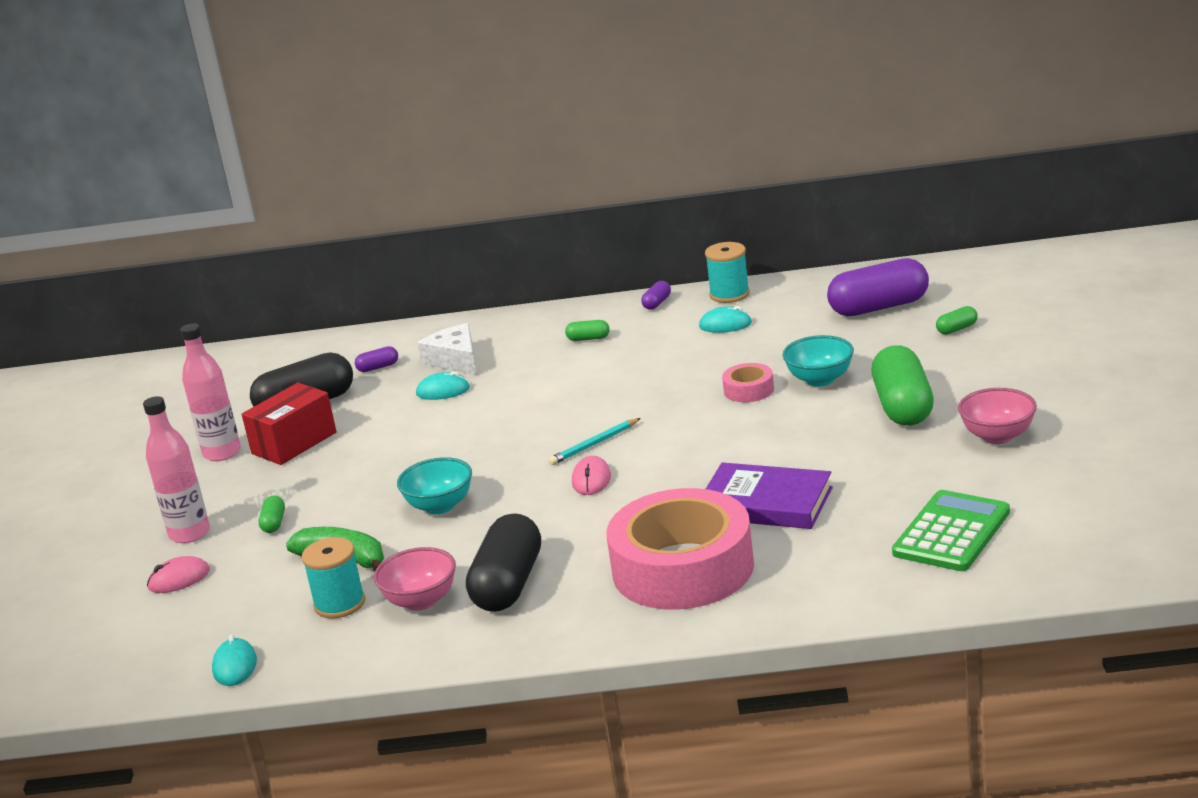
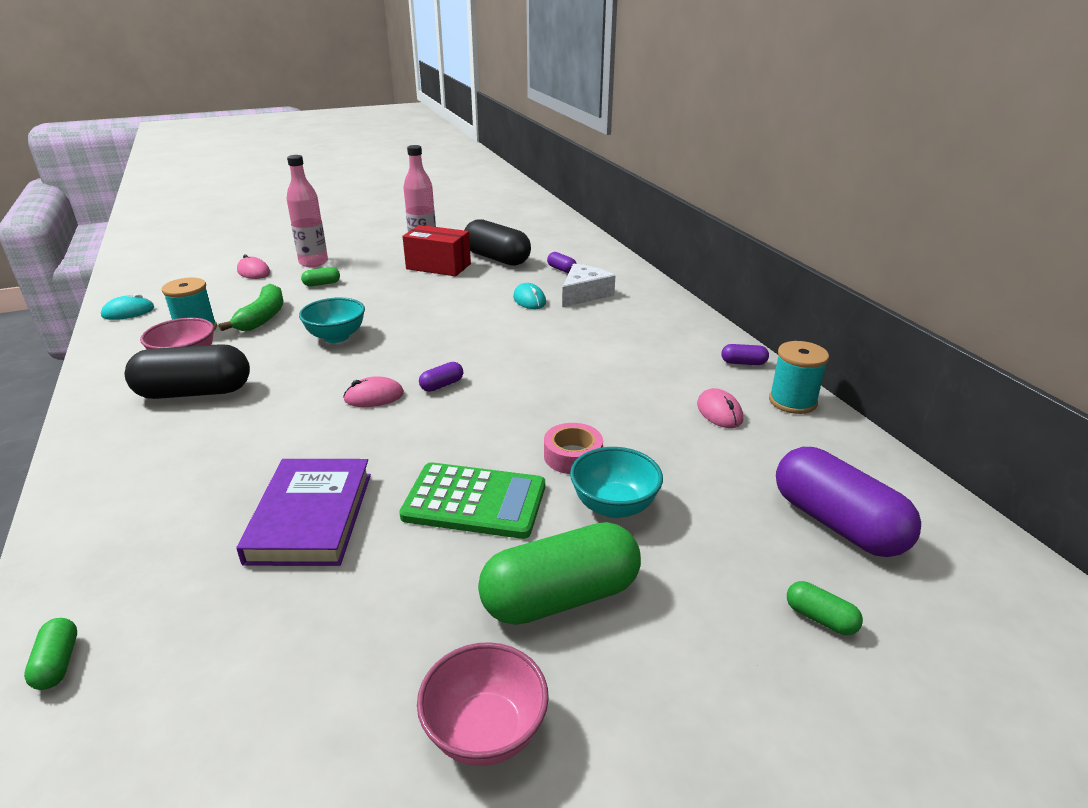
camera: 65 degrees right, 5 degrees up
turquoise pencil [549,418,641,465] -> purple capsule [419,362,463,392]
green capsule [565,320,610,341] -> green capsule moved to [24,618,77,690]
pink tape [607,488,754,610] -> none
turquoise mouse [699,306,752,333] -> pink mouse [697,388,743,428]
green calculator [892,490,1010,571] -> green calculator moved to [399,462,545,539]

